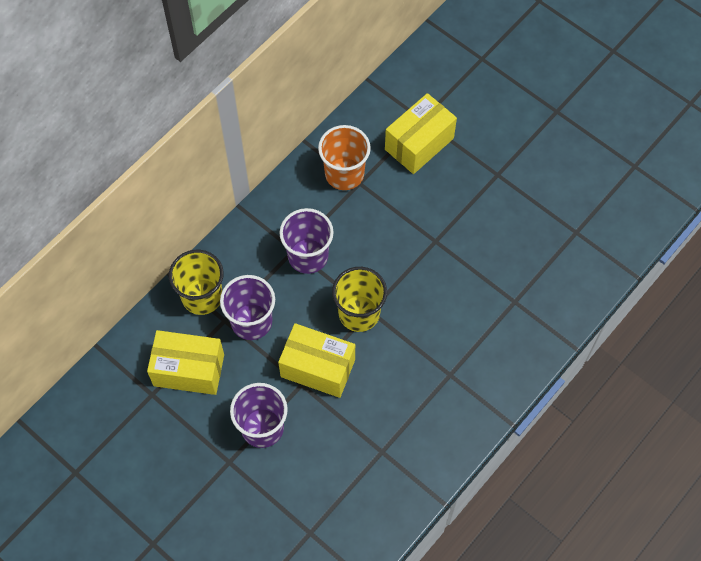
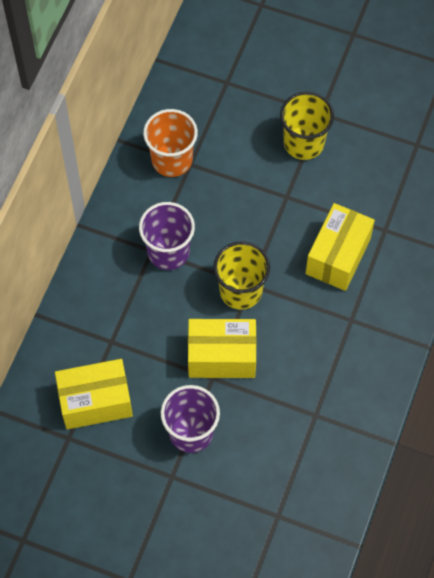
camera: 20 degrees left, 0 degrees up
yellow cup [169,250,224,315] -> yellow cup moved to [280,92,334,160]
purple cup [220,275,275,340] -> none
yellow box [385,93,457,174] -> yellow box moved to [306,203,375,291]

